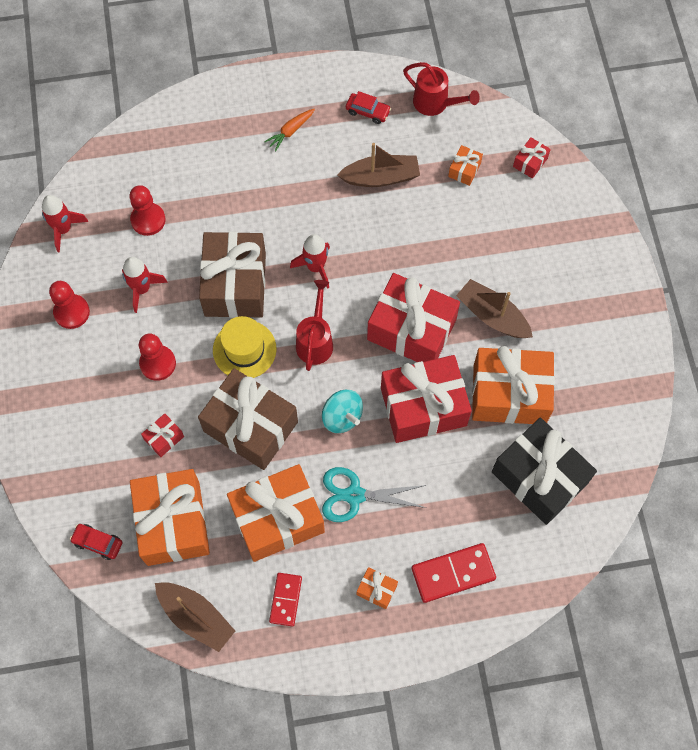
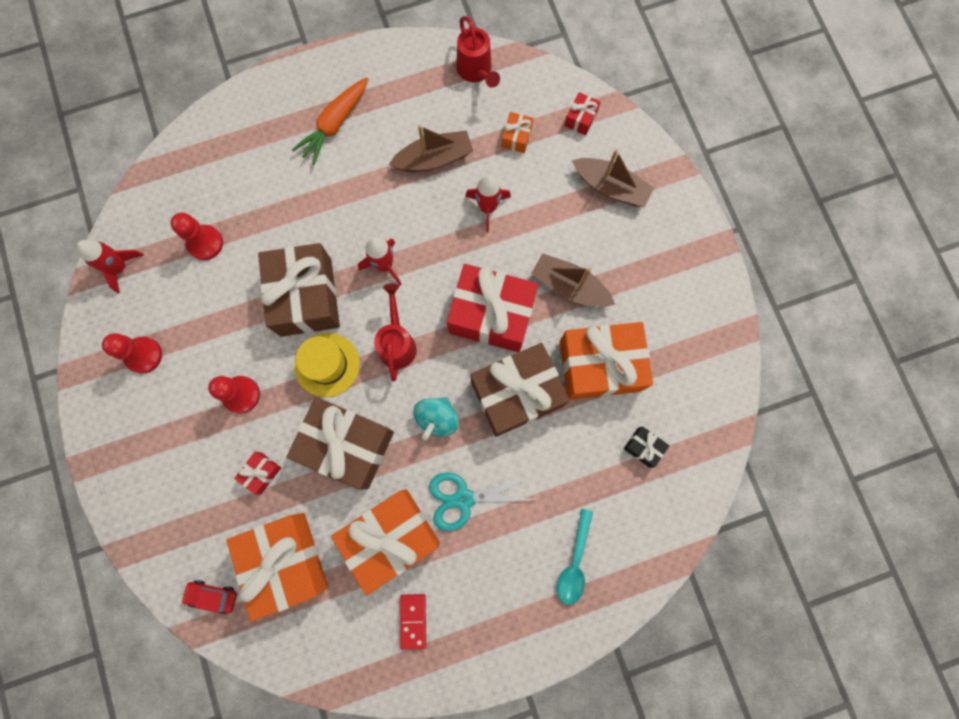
camera: 10 degrees left, 10 degrees up
red rocket [122,257,168,313] -> red rocket moved to [465,175,511,233]
brown boat [155,582,235,652] -> brown boat moved to [572,149,654,207]
orange carrot [264,109,315,151] -> orange carrot [292,77,368,165], size x1.66
turquoise spinning top [322,390,363,433] -> turquoise spinning top turned 75 degrees clockwise [413,397,459,440]
red car [346,91,391,124] -> none
orange gift [357,567,398,609] -> none
red gift [381,355,472,443] -> brown gift [470,343,570,437]
red watering can [403,62,480,116] -> red watering can turned 45 degrees clockwise [456,16,500,88]
red domino [412,543,496,603] -> turquoise spoon [557,509,593,605]
black gift [492,418,597,525] -> black gift [624,426,669,468], size x0.42

